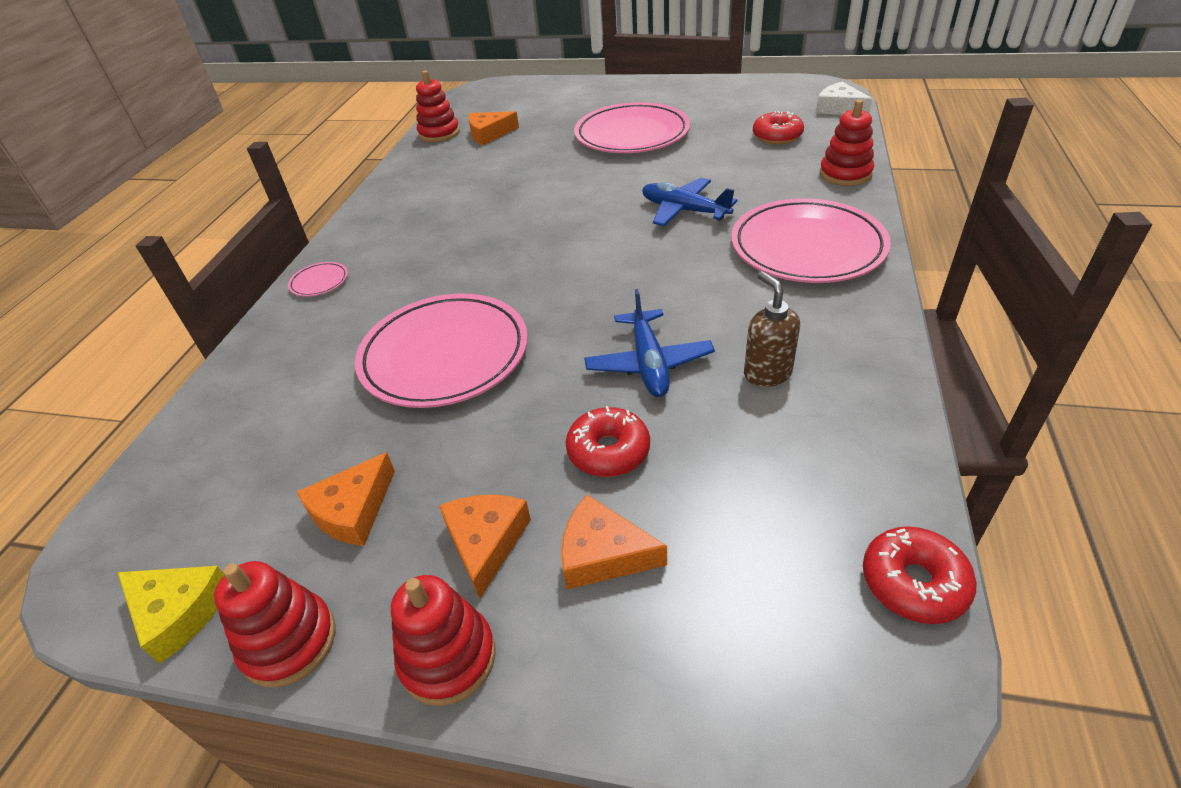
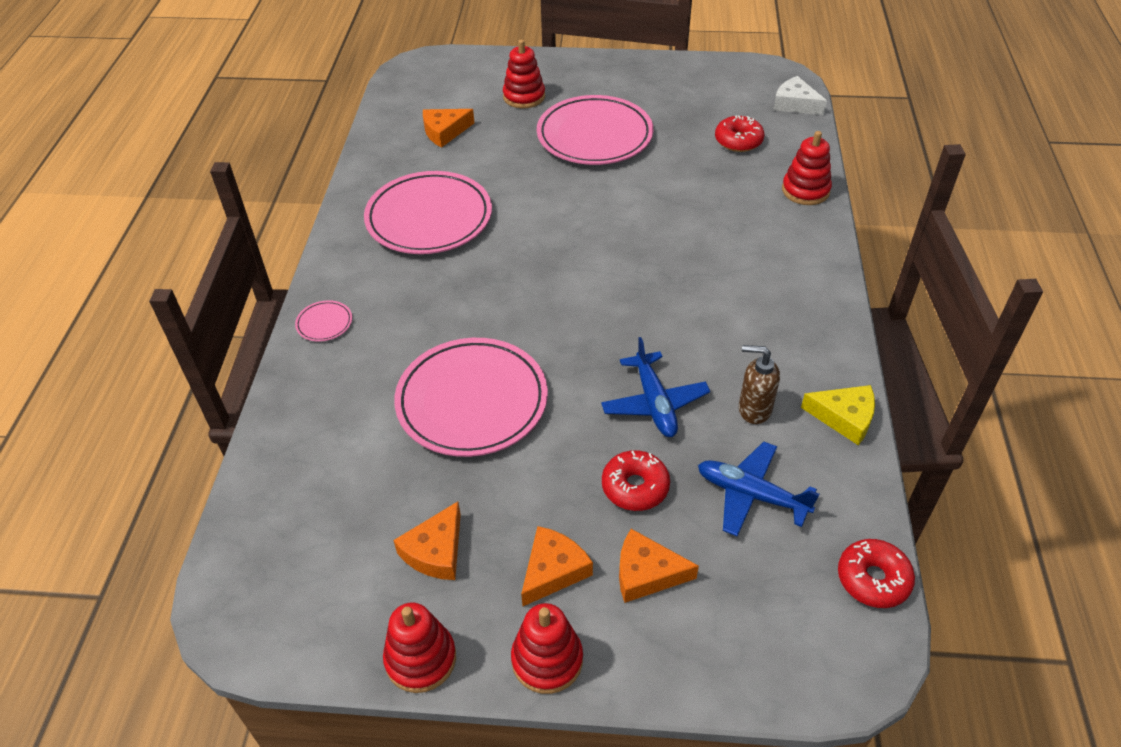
camera: 10 degrees left, 5 degrees up
yellow cheese [117,566,224,664] -> yellow cheese moved to [801,385,875,445]
red stacking toy [416,70,460,142] -> red stacking toy moved to [503,39,545,108]
orange cheese [439,494,531,599] -> orange cheese turned 45 degrees clockwise [521,526,593,606]
blue plane [642,178,737,226] -> blue plane moved to [698,441,819,536]
pink plate [731,198,891,283] -> pink plate moved to [364,171,492,254]
brown soap dispenser [744,271,800,387] -> brown soap dispenser turned 45 degrees counterclockwise [739,345,780,424]

